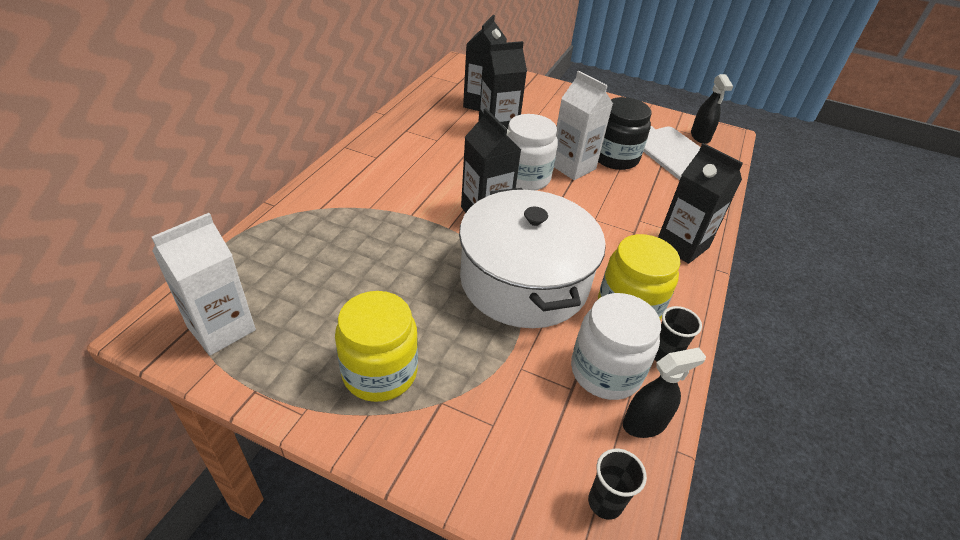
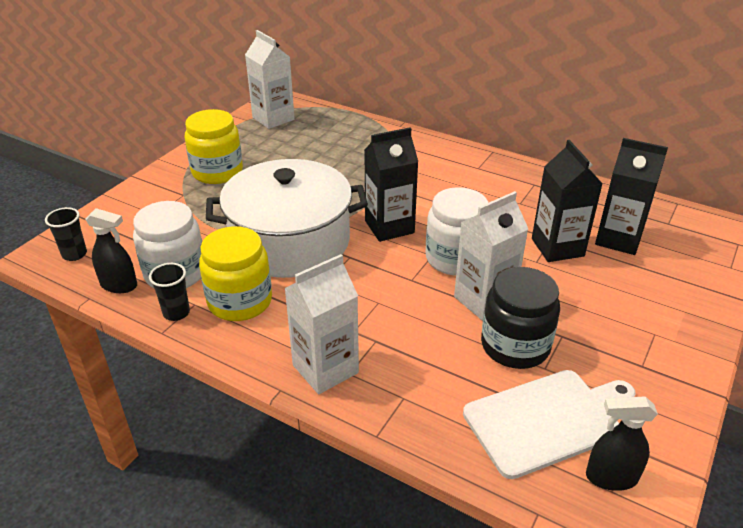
camera: 100 degrees right, 5 degrees down
black spray bottle [623,347,706,438] -> black spray bottle turned 60 degrees counterclockwise [85,208,137,293]
black carton [658,143,743,264] -> white carton [284,254,359,394]

